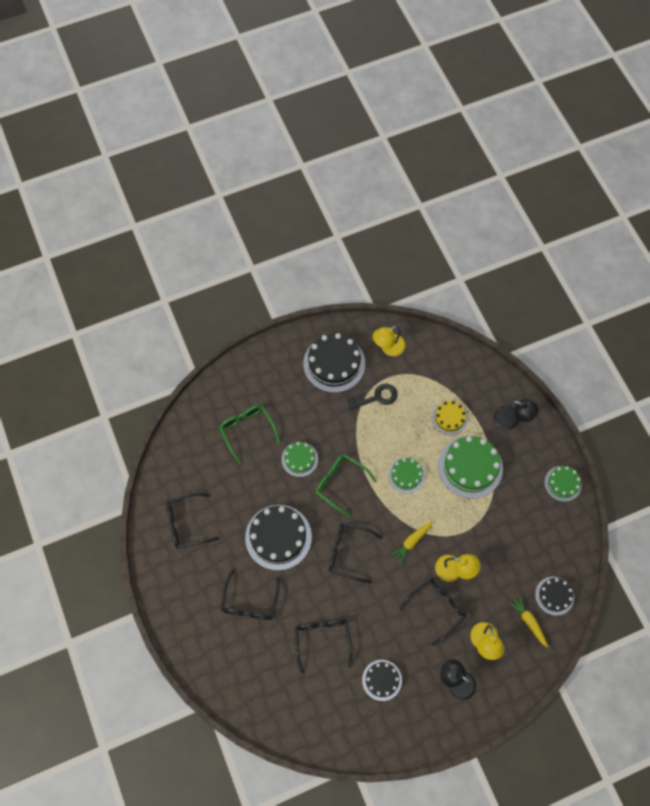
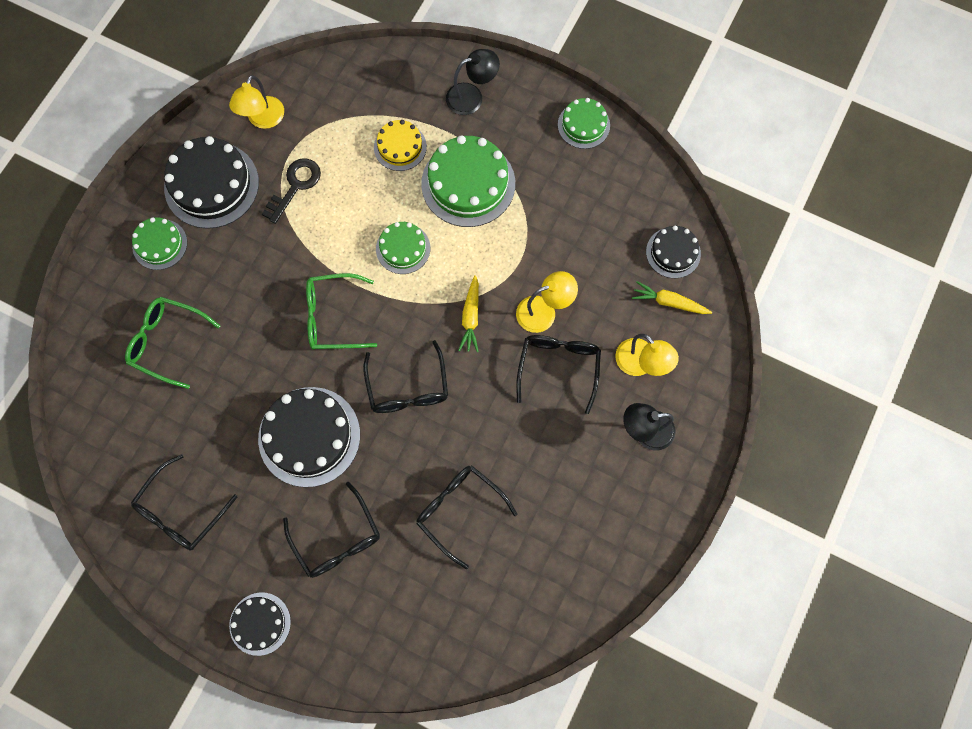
camera: 40 degrees left, 5 degrees up
green cake [282,442,318,477] -> green cake moved to [132,217,187,270]
black glasses [329,523,382,583] -> black glasses turned 75 degrees counterclockwise [363,340,448,413]
black cake [362,660,402,701] -> black cake moved to [229,593,291,656]

